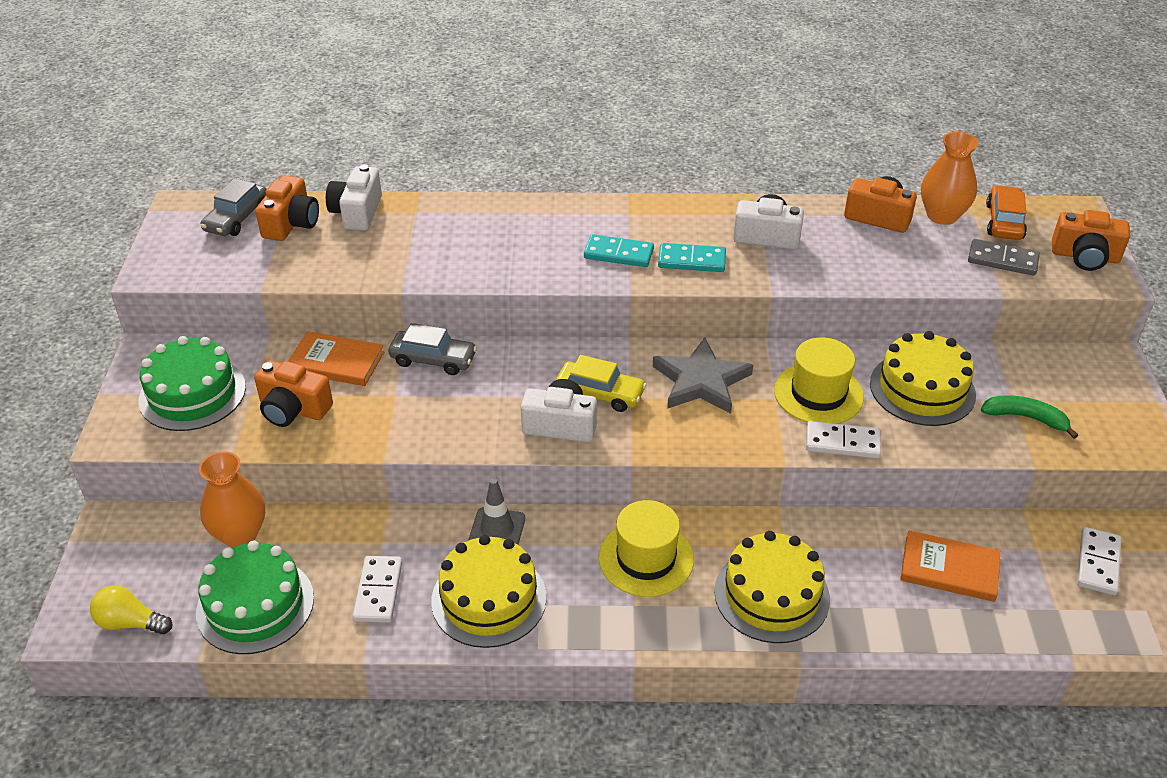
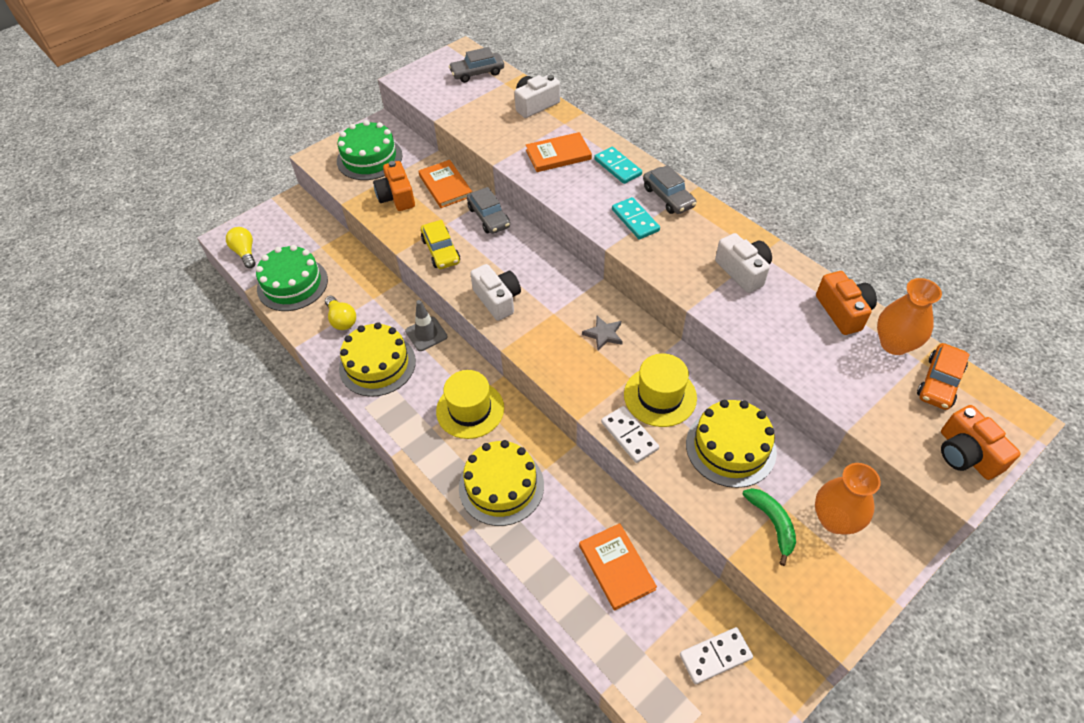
camera: 50 degrees right, 10 degrees up
orange vase [199,451,265,547] -> orange vase moved to [815,463,881,535]
orange camera [255,175,319,241] -> none
white domino [353,556,403,623] -> yellow light bulb [325,296,356,330]
yellow car [556,355,647,412] -> yellow car moved to [421,220,460,269]
grey star [653,337,753,414] -> grey star [582,316,623,351], size x0.54
turquoise domino [658,243,726,272] -> turquoise domino moved to [594,147,642,184]
grey domino [968,239,1040,276] -> none
orange car [986,185,1027,240] -> orange car turned 150 degrees clockwise [917,343,970,410]
none -> orange book [526,132,592,172]
none -> grey car [643,165,696,214]

